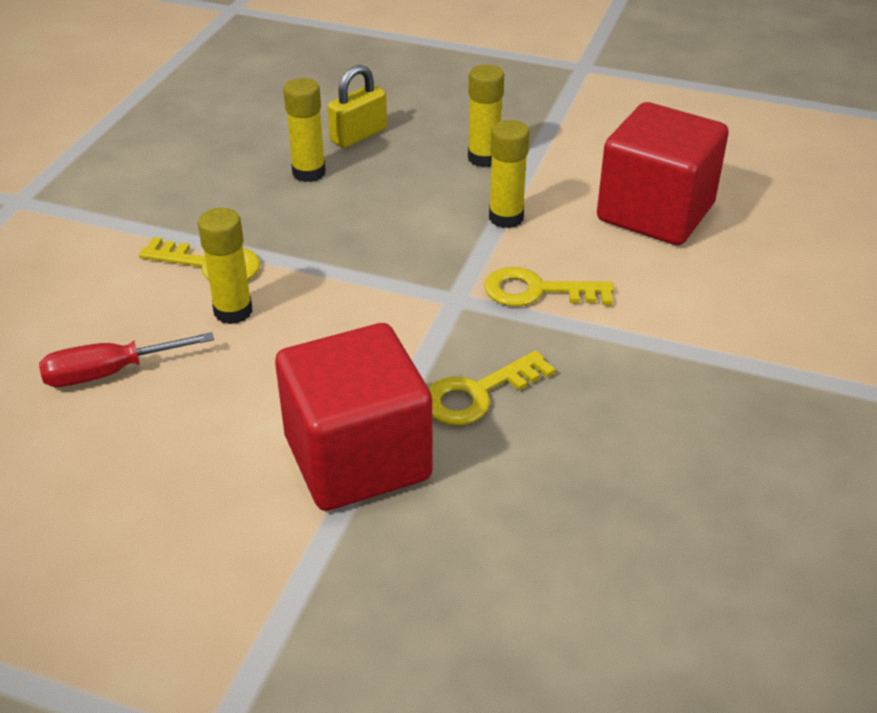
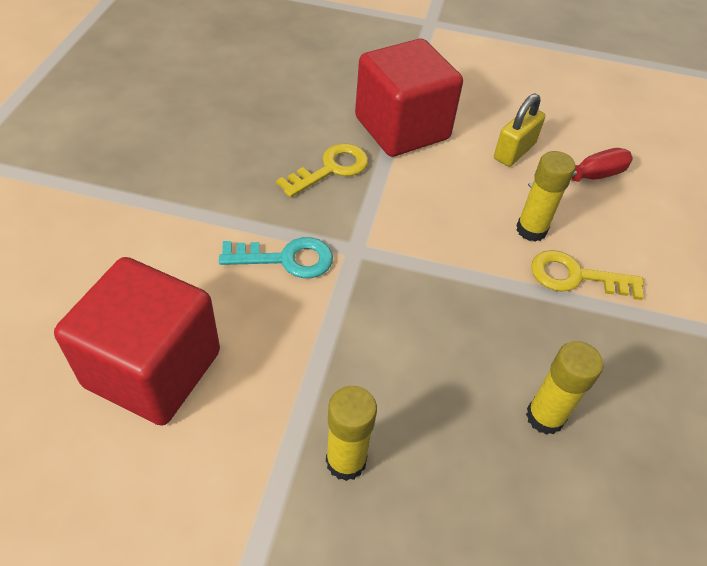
camera: 170 degrees right, 10 degrees up
yellow padlock [327,65,387,148] -> yellow padlock moved to [494,94,545,166]
yellow key [484,267,614,306] -> turquoise key [219,237,333,278]
yellow glue stick [489,120,530,228] -> none

